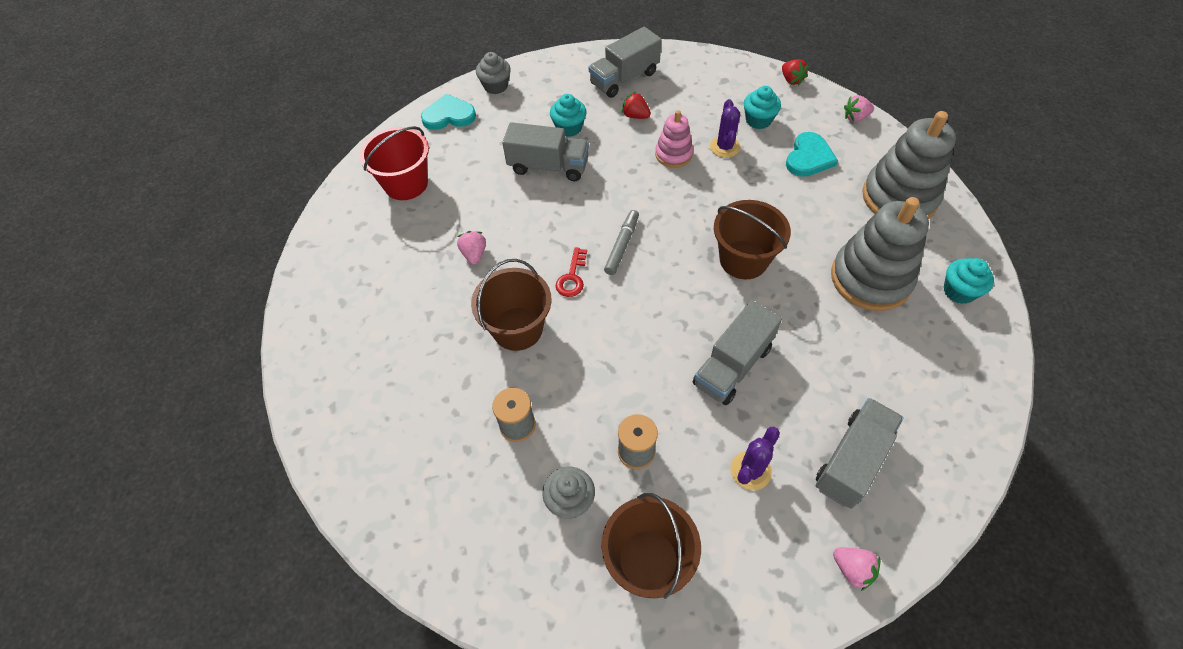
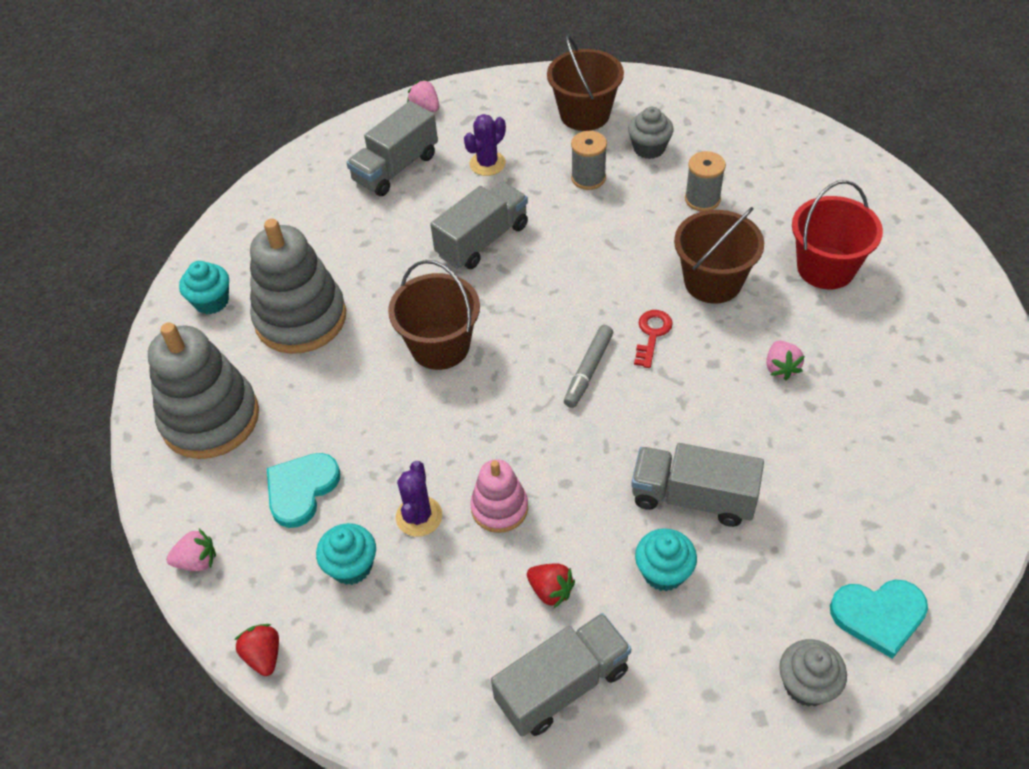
camera: 175 degrees left, 5 degrees down
red bucket [359,126,429,200] -> red bucket moved to [792,180,883,289]

